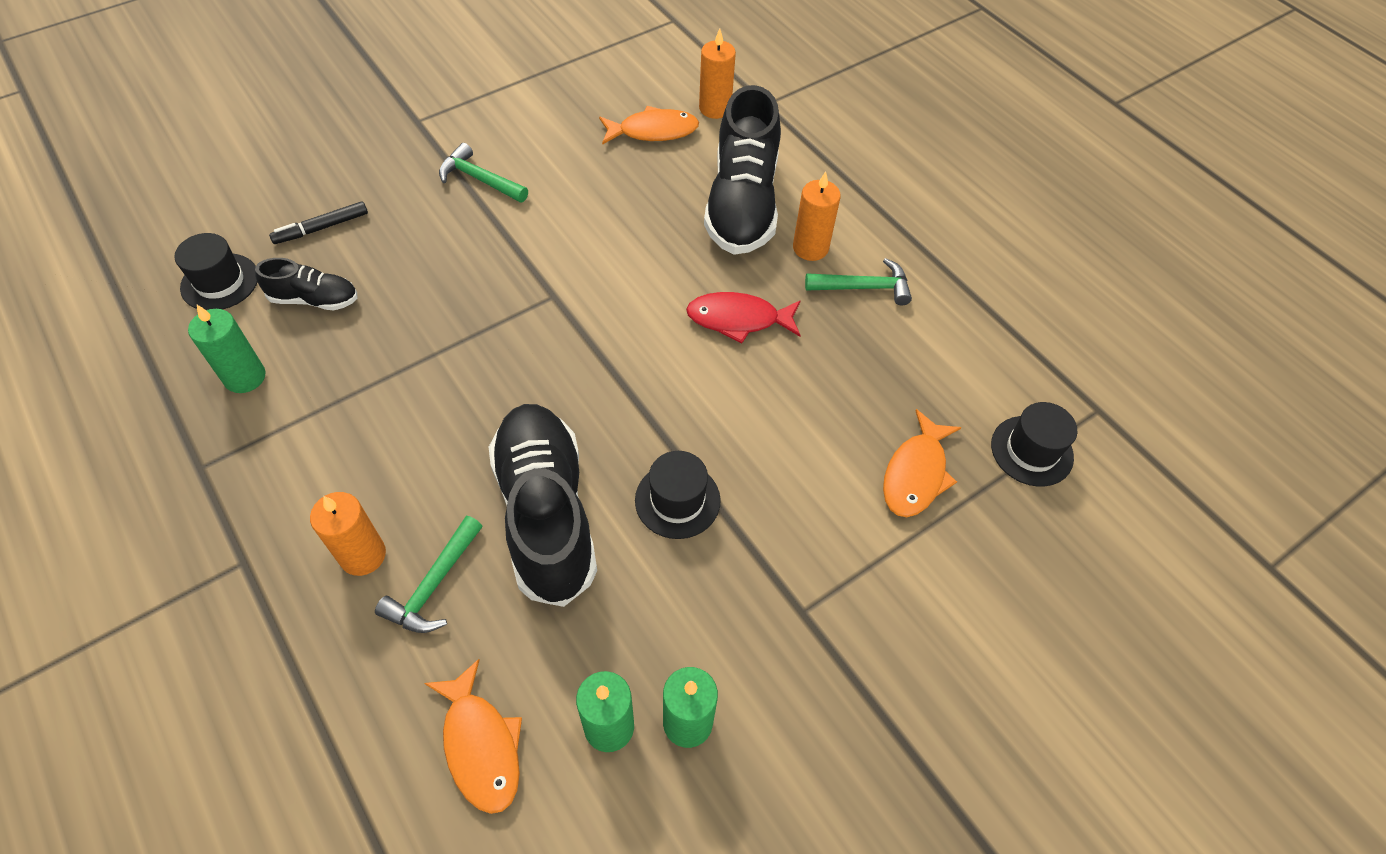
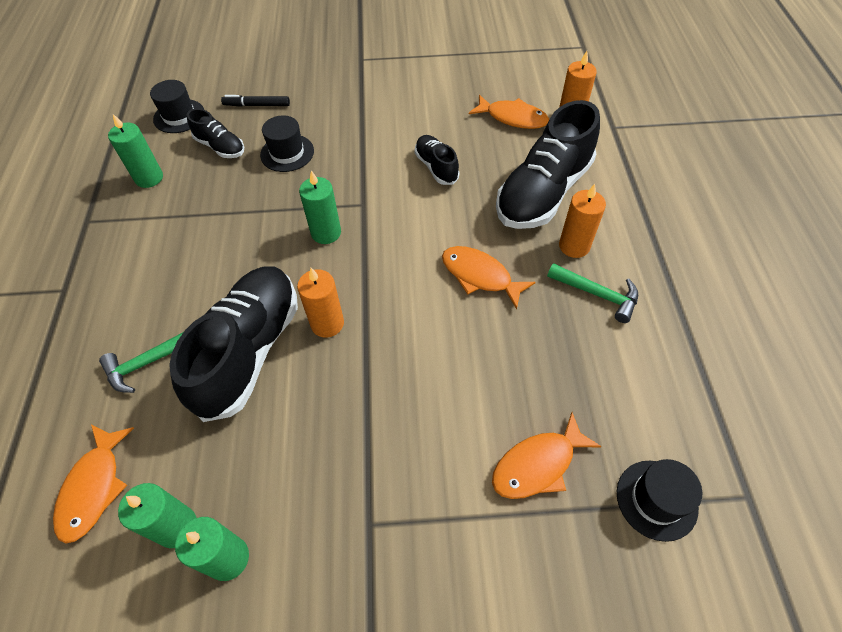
camera: 35 degrees right, 0 degrees up
orange candle [310,492,386,576] -> orange candle moved to [297,268,344,338]
green hammer [439,143,528,202] -> none
black hat [635,451,721,539] -> black hat moved to [260,115,314,172]
red fish [686,292,801,344] -> orange fish [442,246,536,309]
none -> green candle [299,170,341,244]
none -> black shoe [414,135,459,185]

